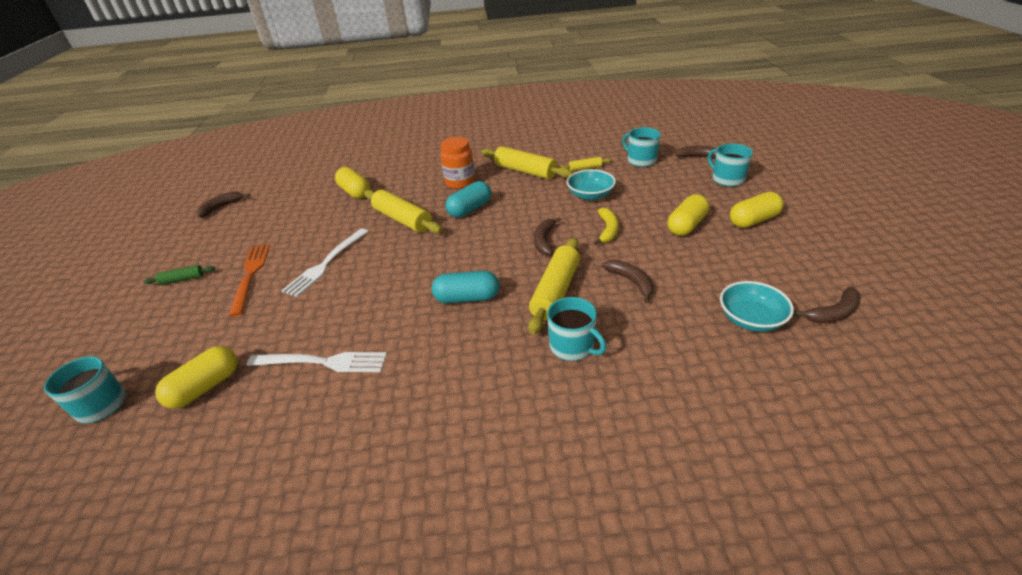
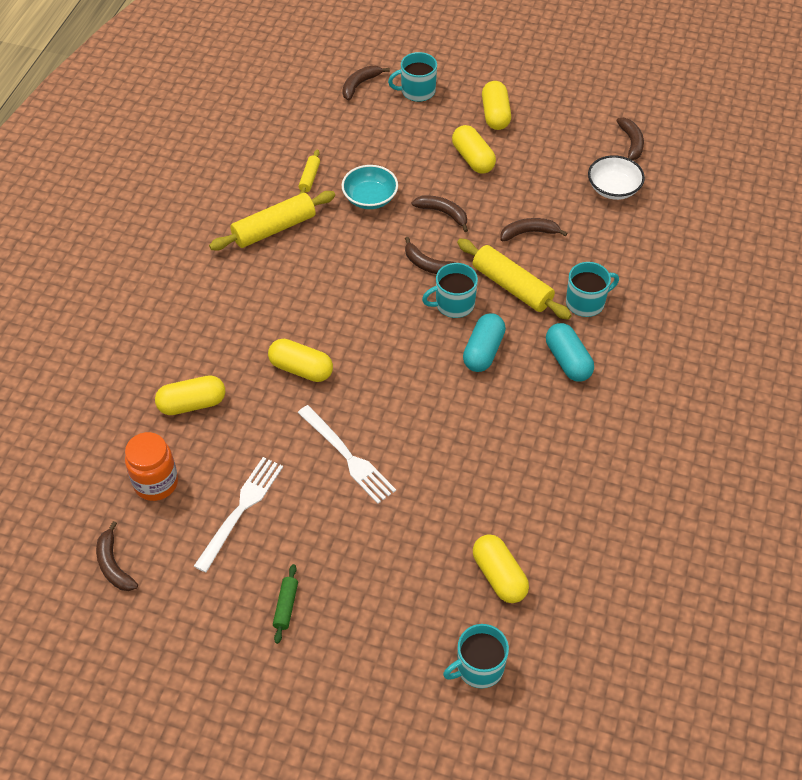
camera: 70 degrees left, 15 degrees up
orange fork [229,244,270,317] -> none
white fork [246,352,387,372] -> white fork moved to [194,457,283,573]
yellow rolling pin [364,190,442,234] -> yellow capsule [268,339,333,382]
orange jar [440,137,475,189] -> orange jar moved to [125,432,178,501]
turquoise capsule [445,181,491,218] -> turquoise capsule moved to [546,323,594,382]
yellow banana [593,208,619,245] -> brown banana [412,195,468,232]
turquoise mug [622,127,661,167] -> turquoise mug moved to [422,263,478,318]
turquoise bowl [720,281,794,332] -> white bowl [588,155,645,200]

